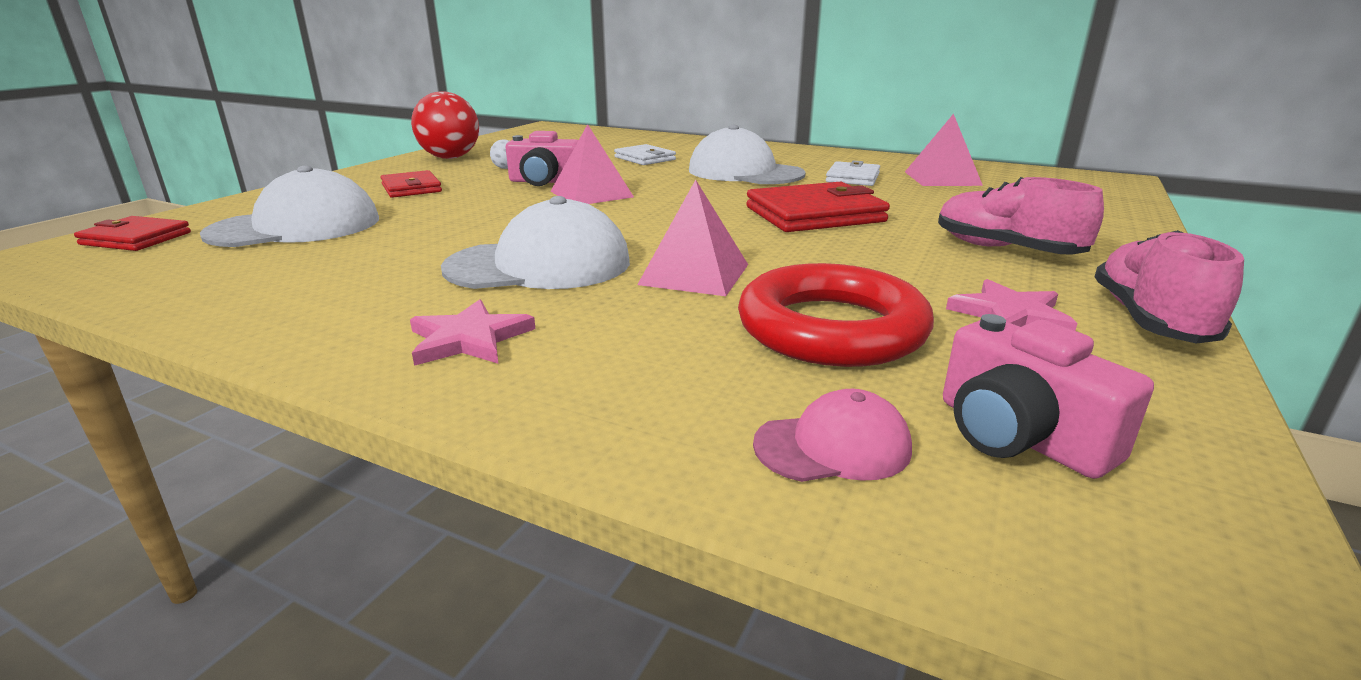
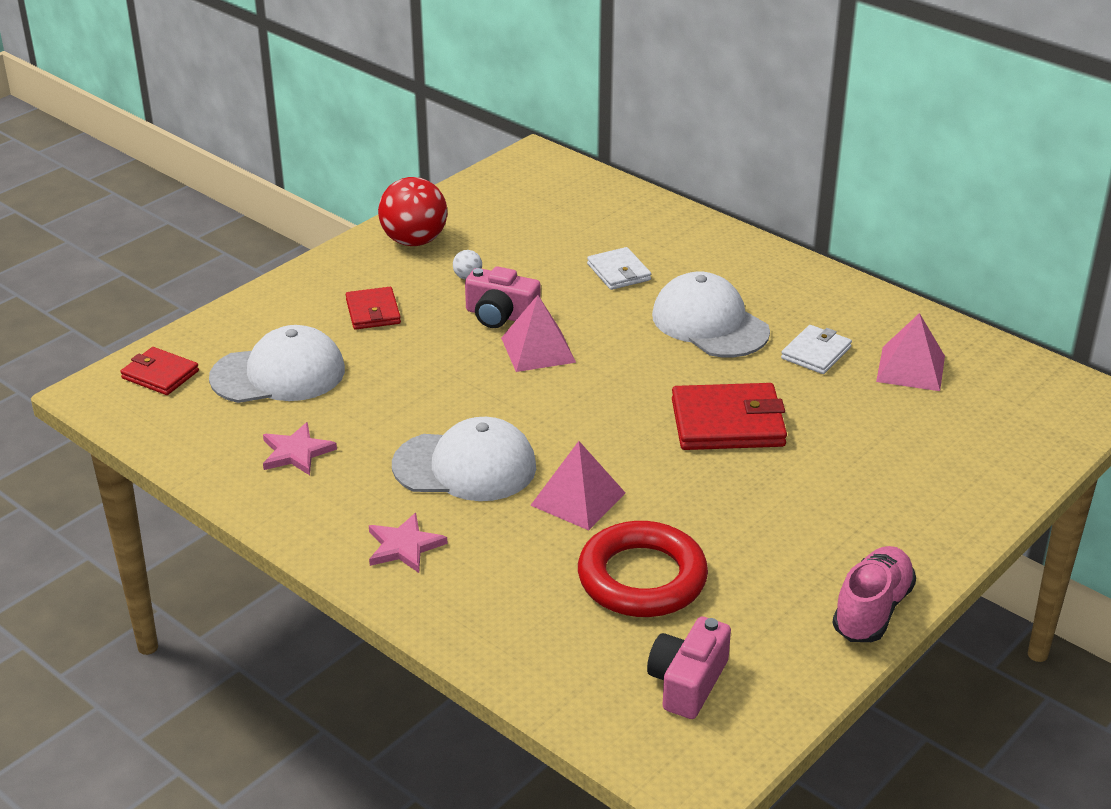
camera: 15 degrees right, 10 degrees up
pink cap [753,389,912,482] -> none
pink shoe [938,177,1104,255] -> none
pink camera [943,314,1154,479] -> pink camera turned 45 degrees clockwise [647,616,731,719]
pink star [946,279,1077,331] -> pink star moved to [263,422,337,475]

